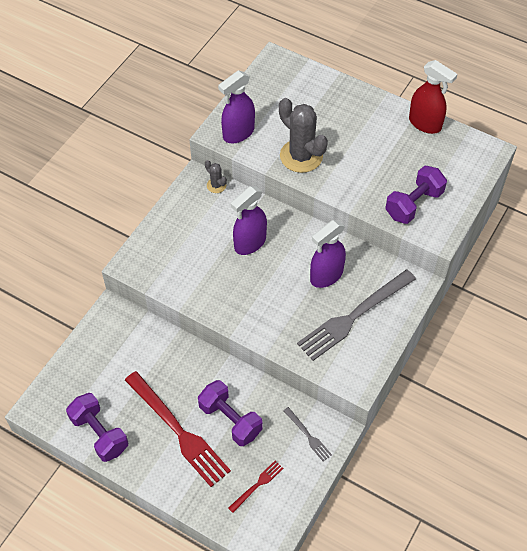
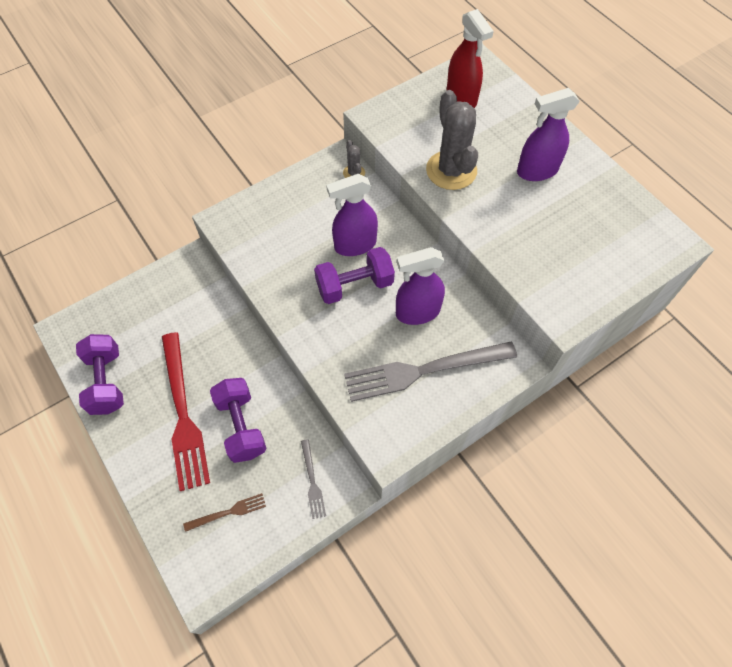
camera: 25 degrees right, 5 degrees up
purple spray bottle [218,70,255,143] -> purple spray bottle moved to [517,88,580,181]
red fork [228,461,283,513] -> brown fork [183,493,266,532]
purple dumbbell [385,166,447,224] -> purple dumbbell moved to [314,247,395,304]
red spray bottle [409,60,457,134] -> red spray bottle moved to [446,9,494,108]

